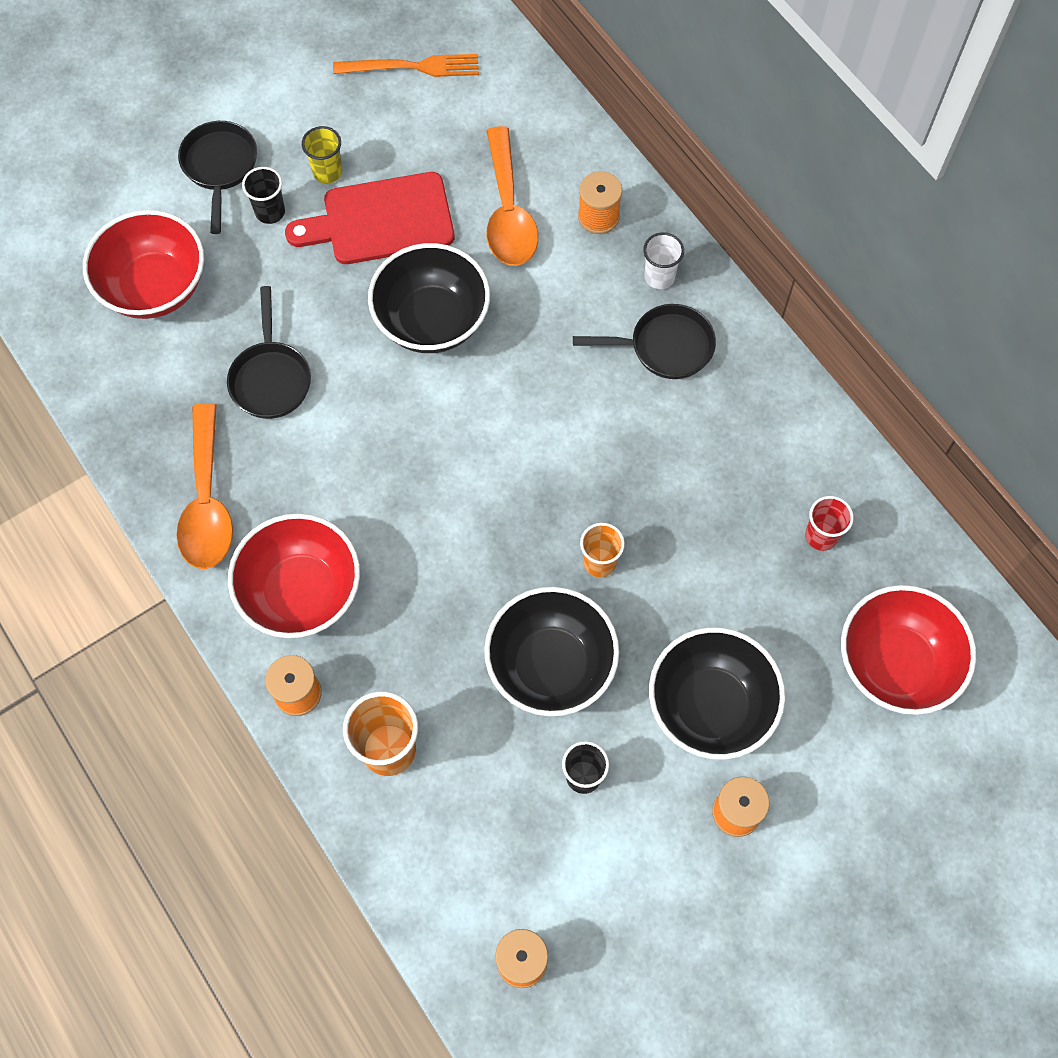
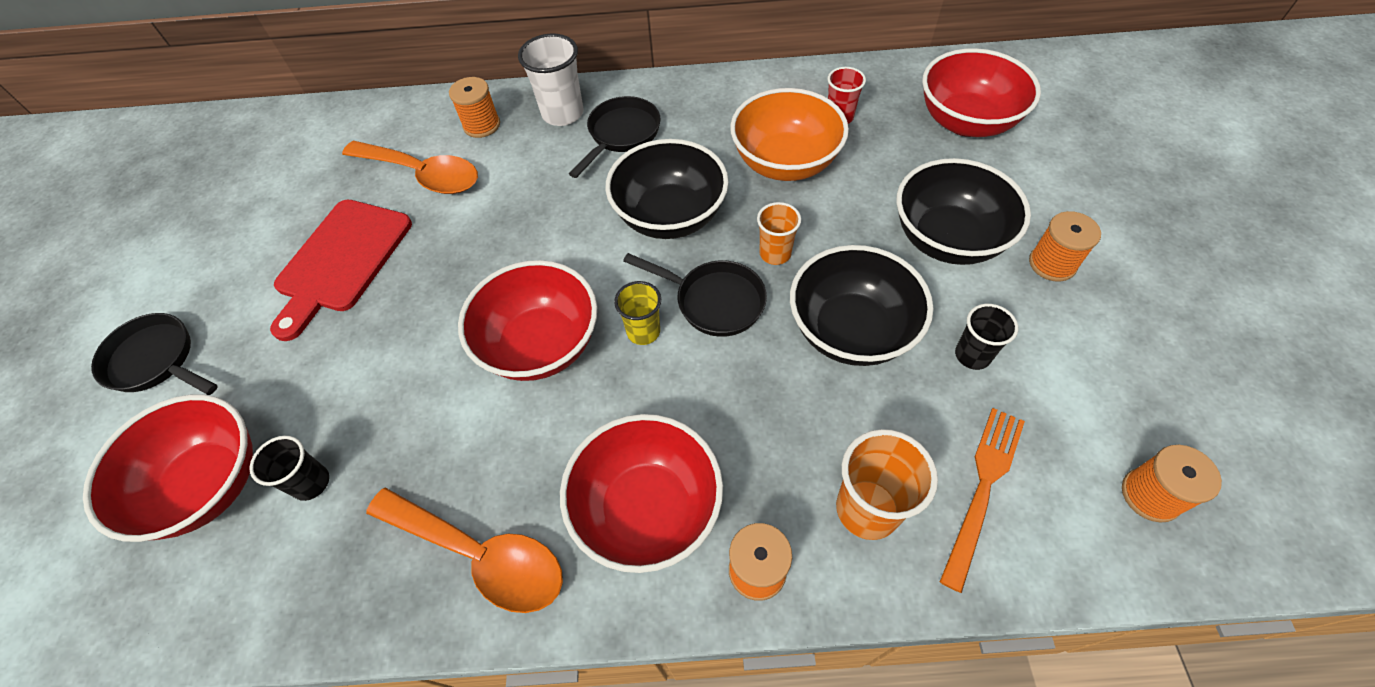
camera: 55 degrees left, 10 degrees down
black pan [227,286,311,419] -> black pan moved to [623,253,767,337]
black cup [242,167,285,224] -> black cup moved to [250,436,329,501]
yellow cup [302,126,342,184] -> yellow cup moved to [614,281,661,345]
orange fork [333,54,479,77] -> orange fork moved to [940,408,1025,593]
black bowl [368,243,490,353] -> black bowl moved to [605,139,729,239]
white cup [643,232,684,289] -> white cup [518,33,583,126], size x1.58
none -> red bowl [458,260,597,381]
none -> orange bowl [730,88,849,181]

